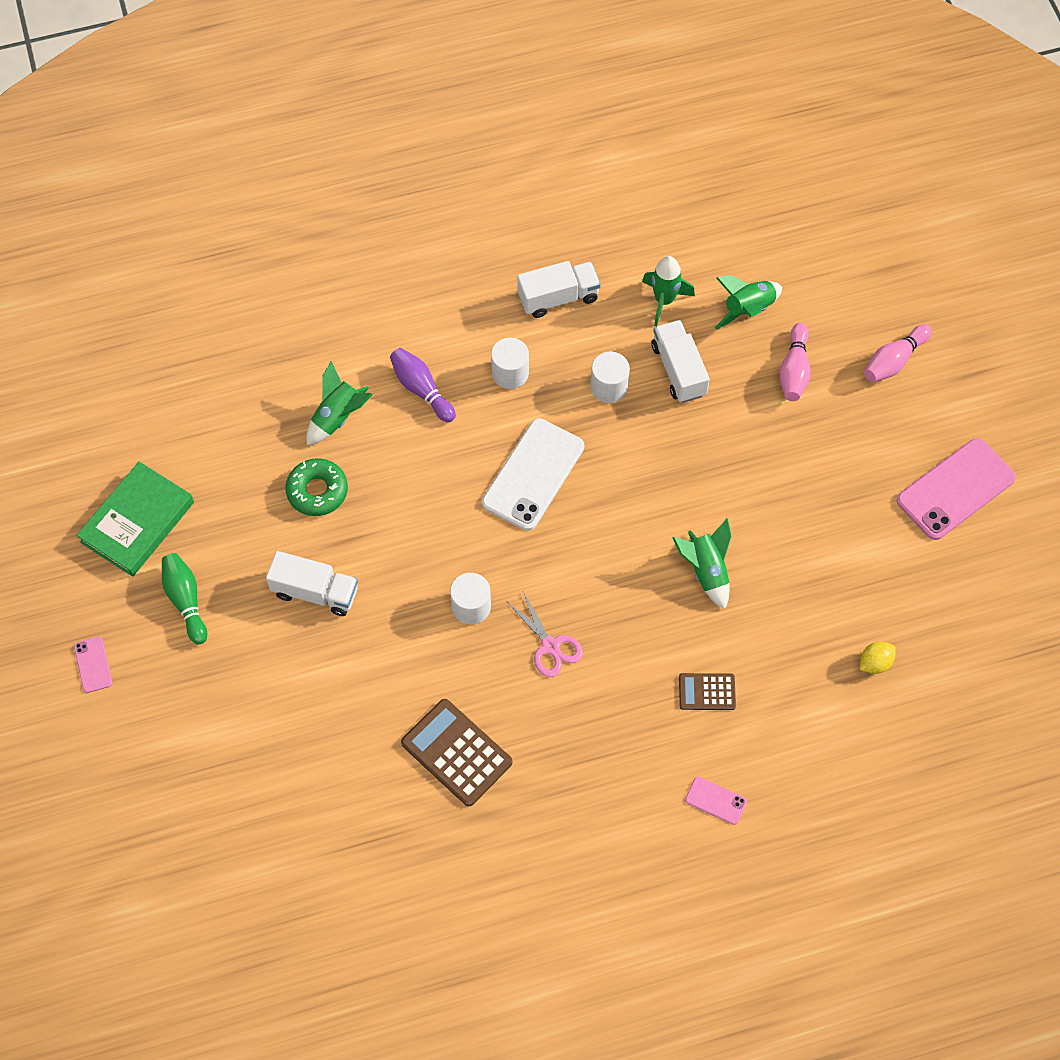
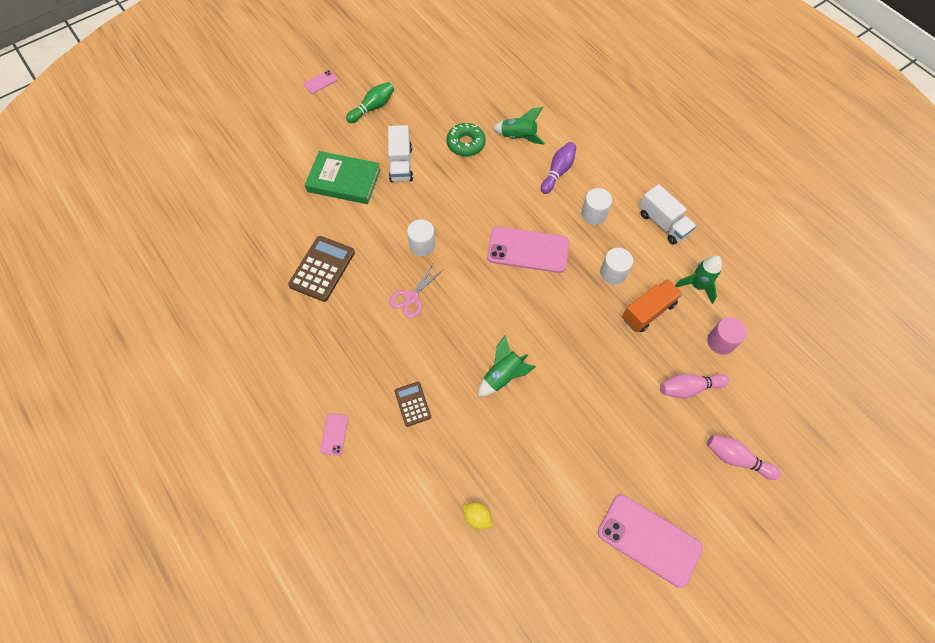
camera: 70 degrees right, 0 degrees up
green book [76,462,194,577] -> green book moved to [305,151,381,204]
white phone [482,418,584,531] -> pink phone [487,226,569,273]
white truck [651,320,710,403] -> orange truck [622,279,683,332]
green rocket [715,275,782,330] -> pink cylinder [707,317,747,355]

